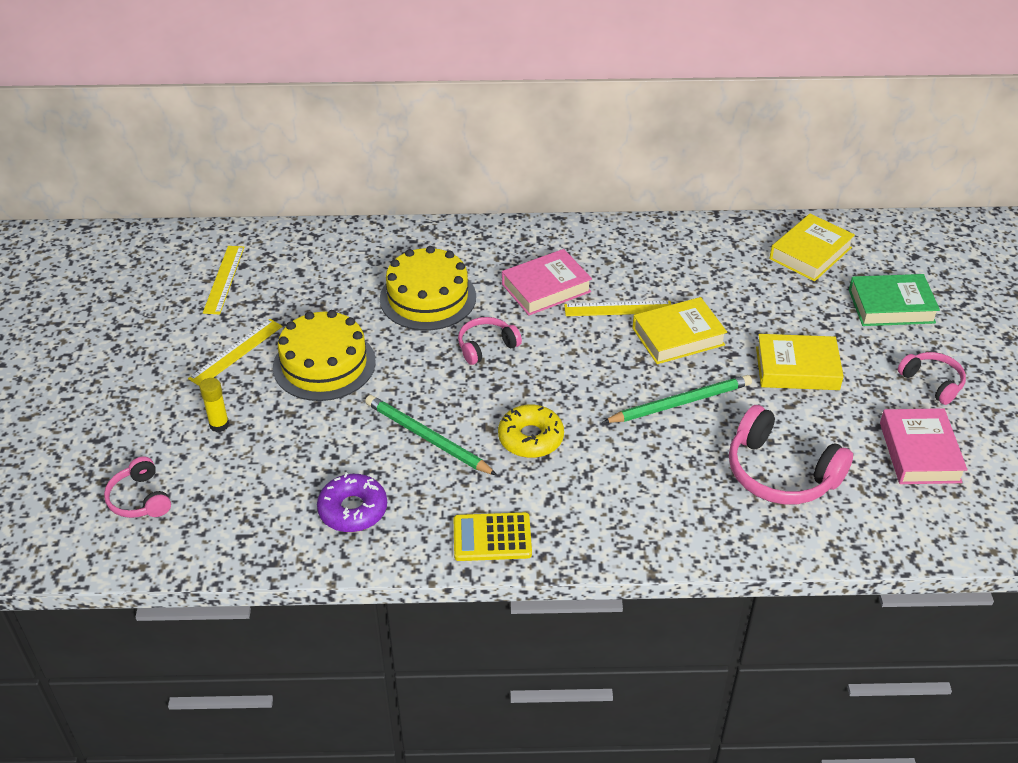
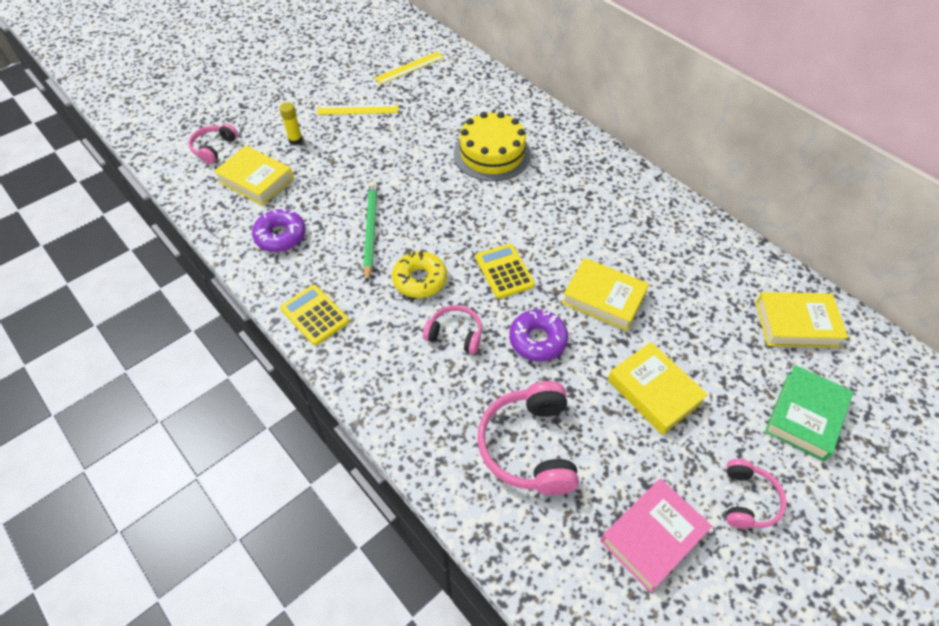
camera: 50 degrees right, 10 degrees up
yellow cake [273,310,376,401] -> none
pink headphones [458,317,522,365] -> pink headphones moved to [423,305,482,354]
pink book [502,249,592,315] -> none
yellow ruler [564,301,671,316] -> none
green pencil [603,375,752,423] -> purple donut [509,309,568,362]
green book [849,274,940,326] -> green book turned 75 degrees clockwise [765,365,853,461]
none -> yellow book [214,146,294,206]
none -> yellow calculator [475,244,535,299]

